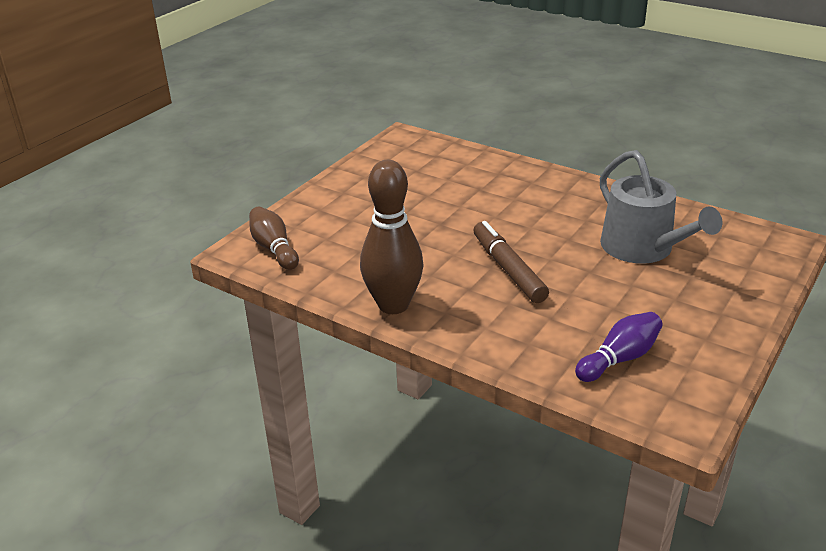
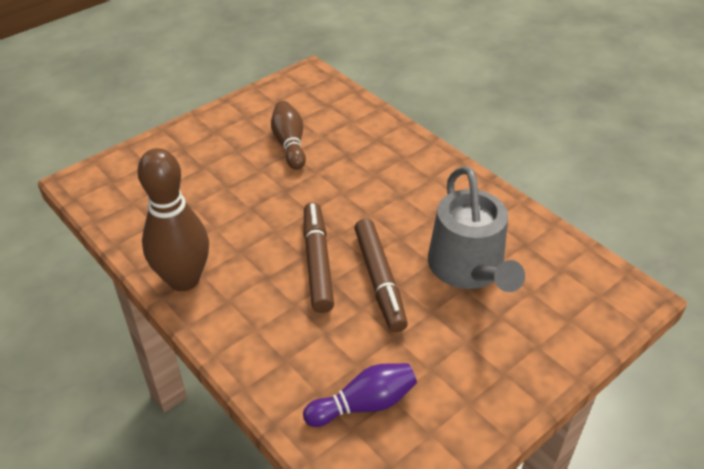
camera: 15 degrees right, 10 degrees up
brown bowling pin [249,207,299,270] -> brown bowling pin moved to [271,101,306,170]
none -> brown marker [354,219,408,332]

